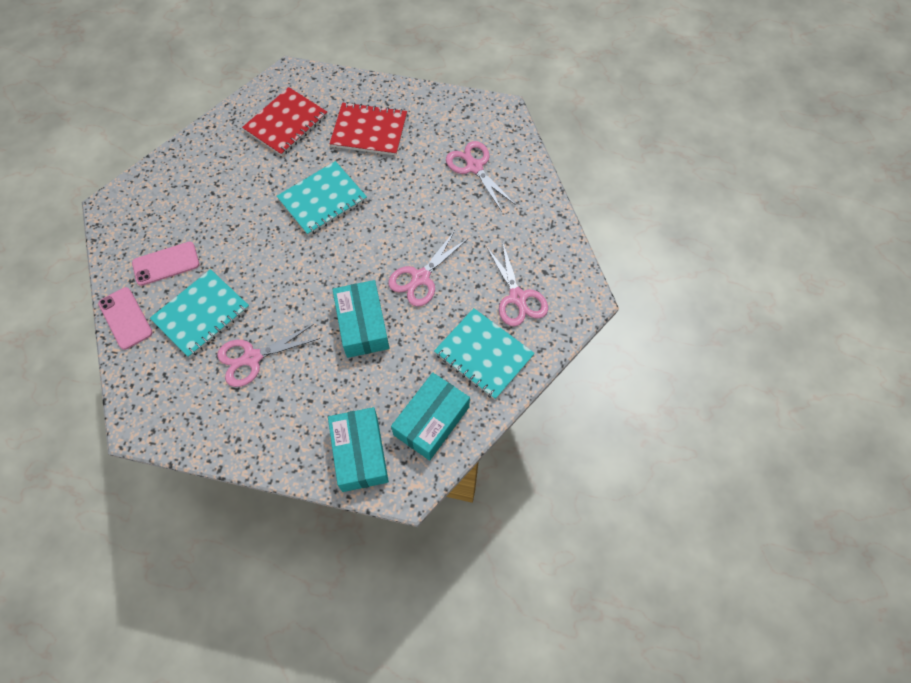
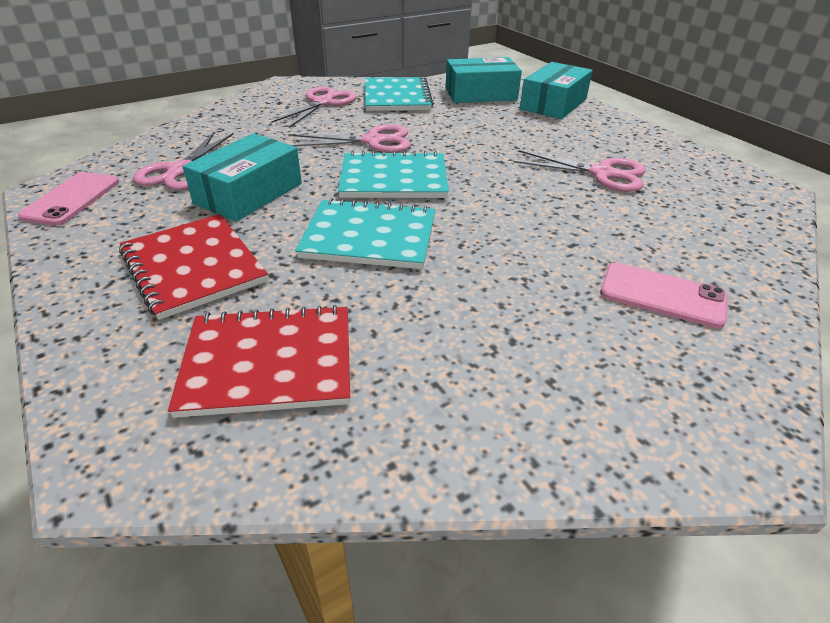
camera: 135 degrees left, 25 degrees down
pink phone [98,287,153,350] -> pink phone moved to [18,172,119,226]
turquoise notebook [150,269,250,358] -> turquoise notebook moved to [338,151,449,198]
turquoise box [332,280,390,358] -> turquoise box moved to [183,133,302,221]

